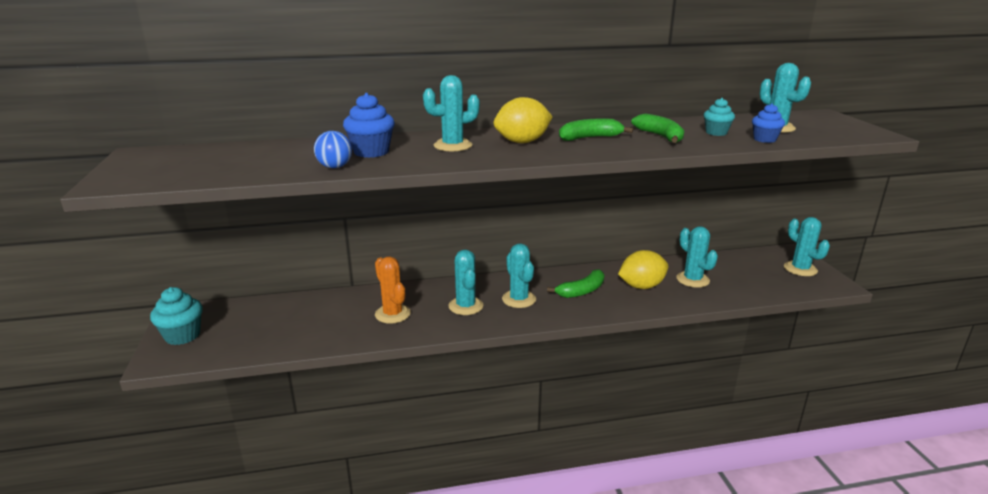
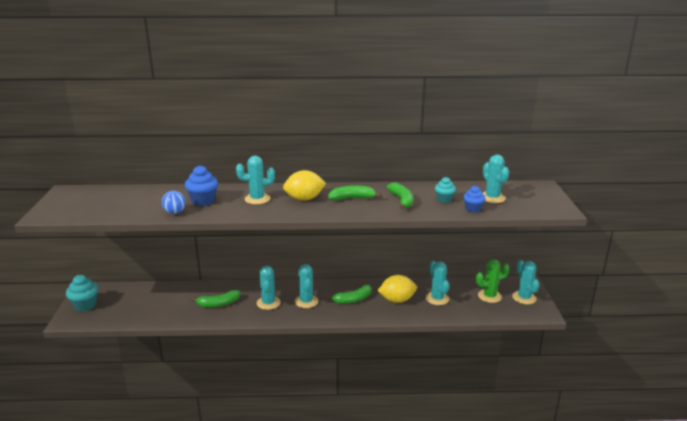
camera: 10 degrees right, 0 degrees up
orange cactus [375,256,411,324] -> green banana [191,290,240,307]
none -> green cactus [476,259,510,303]

